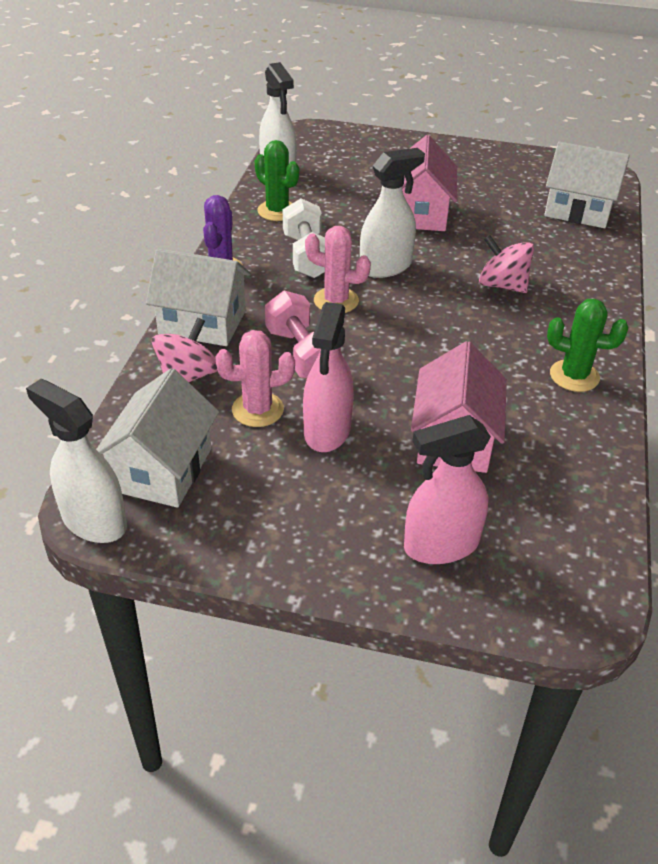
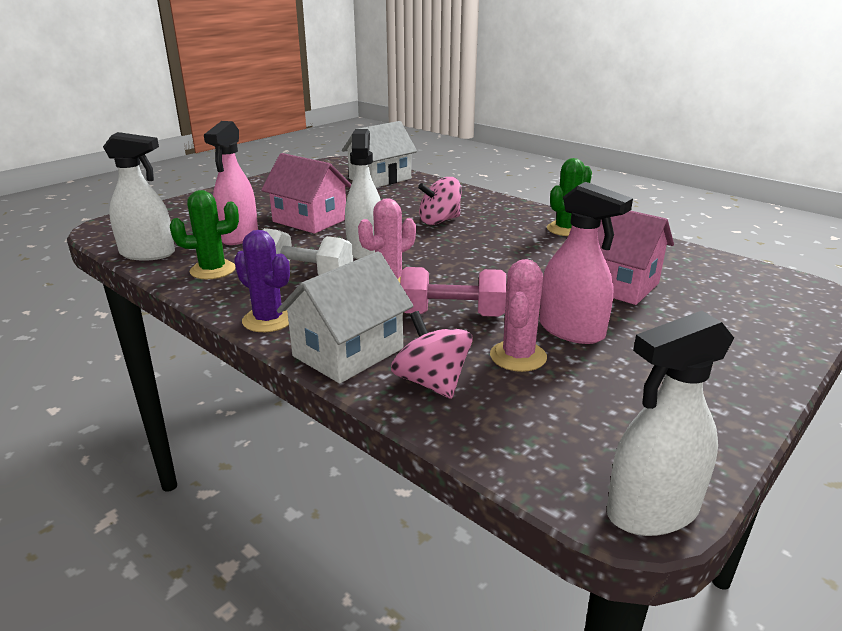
camera: 60 degrees left, 15 degrees down
white house [96,368,219,508] -> none
pink spray bottle [404,415,491,564] -> pink spray bottle moved to [204,121,258,245]

